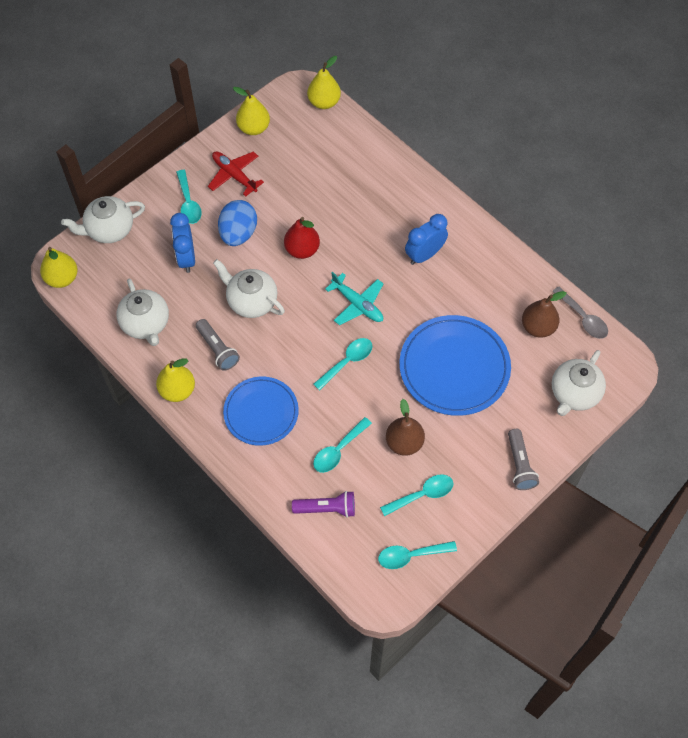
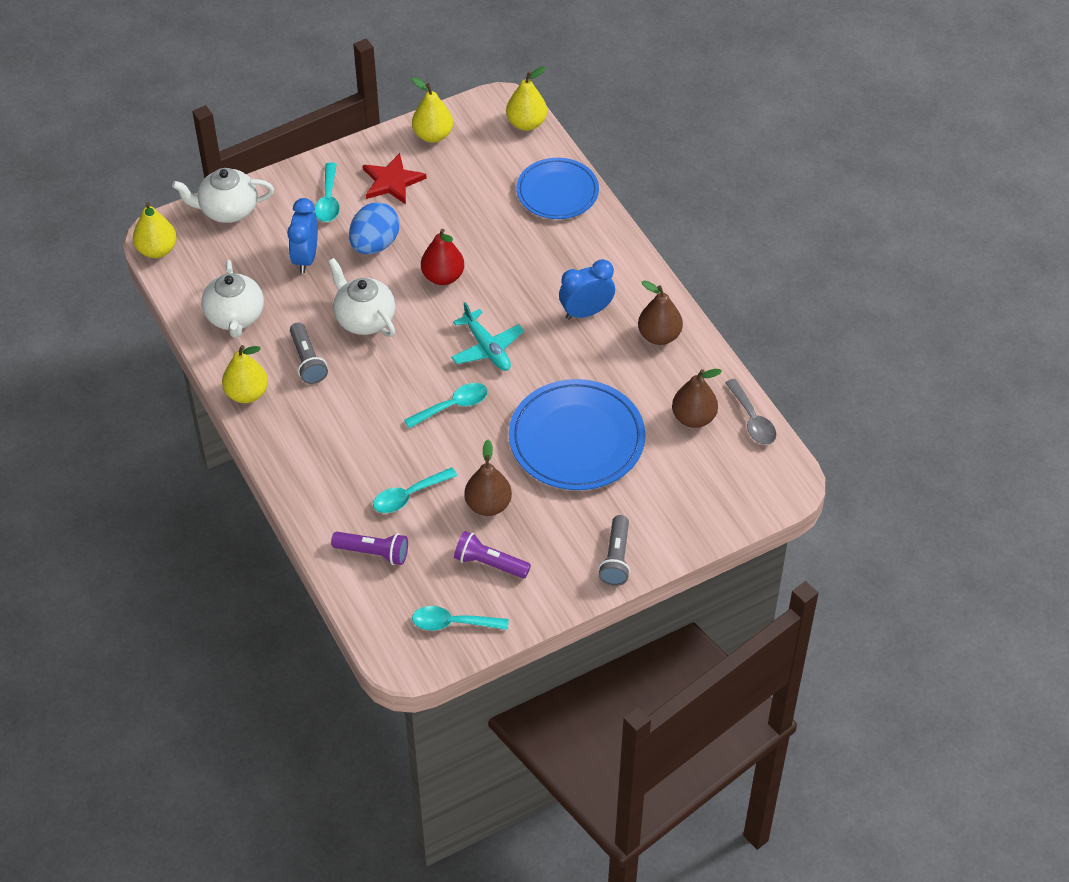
camera: 15 degrees right, 10 degrees down
red plane [208,151,264,197] -> red star [363,153,427,205]
blue plate [223,377,299,446] -> blue plate moved to [516,158,599,219]
turquoise spoon [380,474,453,516] -> purple flashlight [454,531,531,578]
white teapot [552,350,606,416] -> none
none -> brown pear [638,280,683,345]

